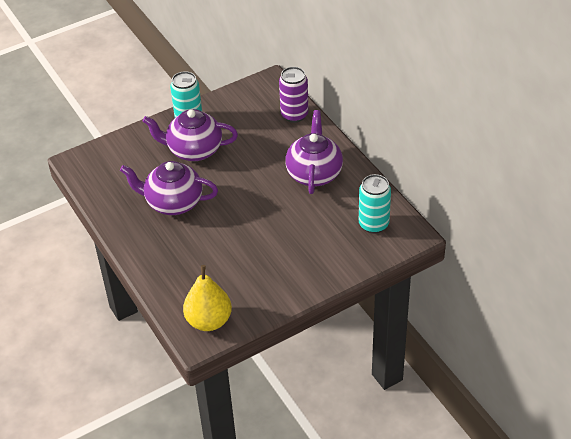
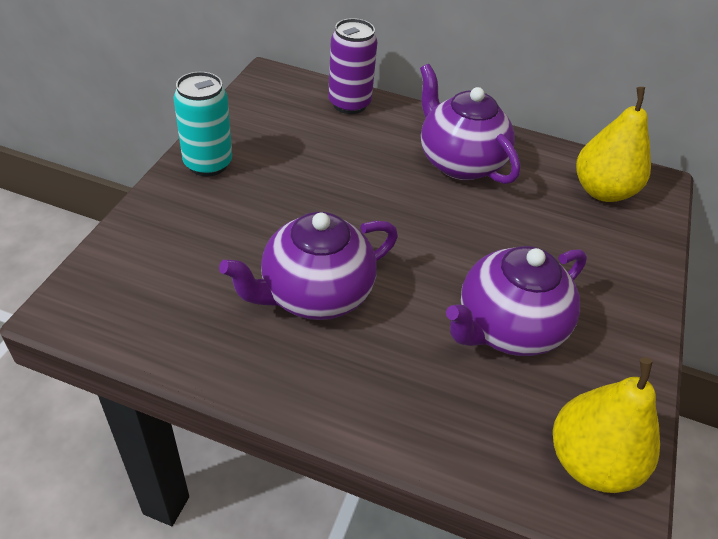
camera: 45 degrees left, 0 degrees up
purple teapot [143,109,238,161] -> purple teapot moved to [446,246,587,356]
turquoise can [359,174,391,234] -> yellow pear [576,87,651,202]

